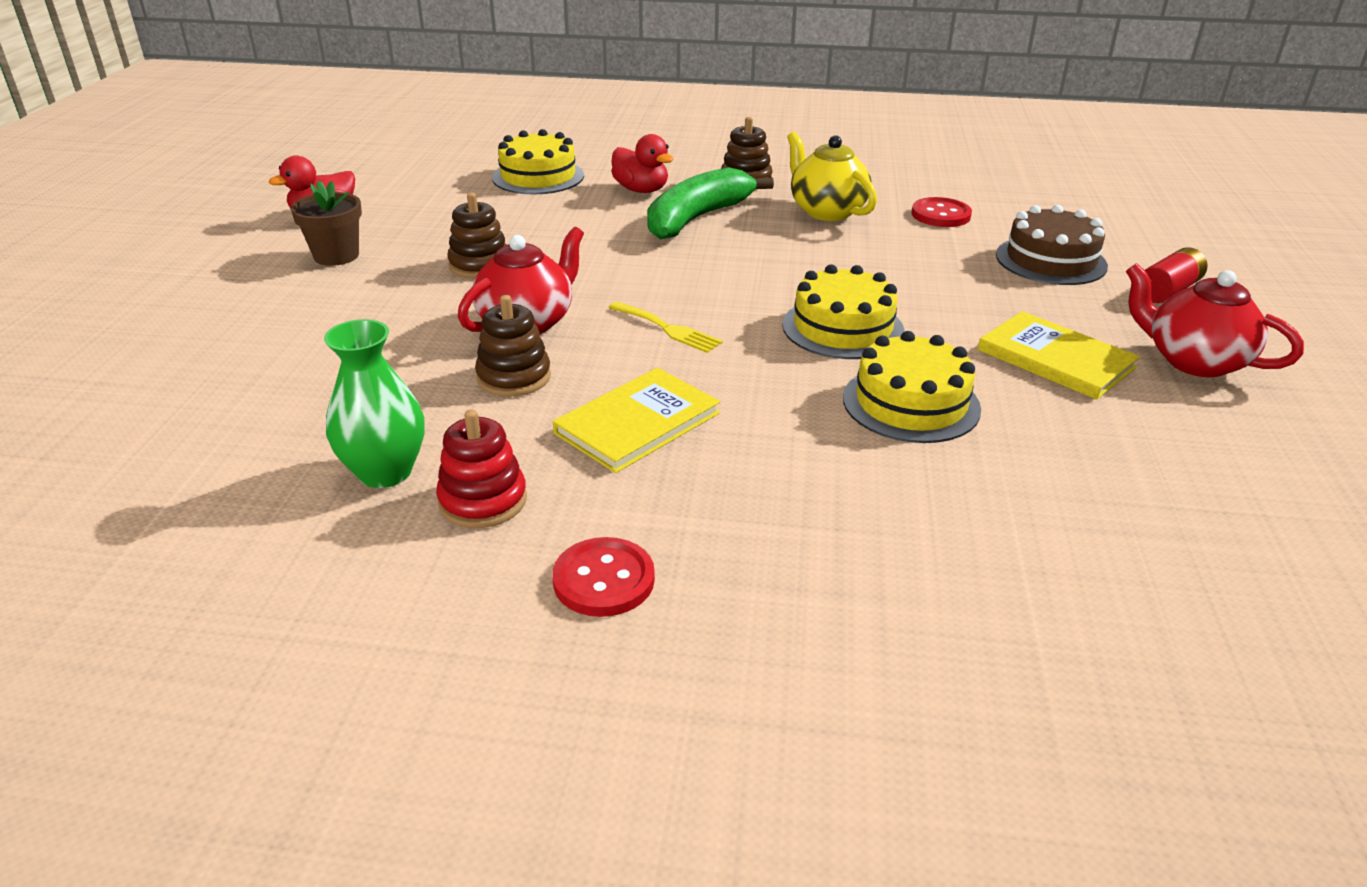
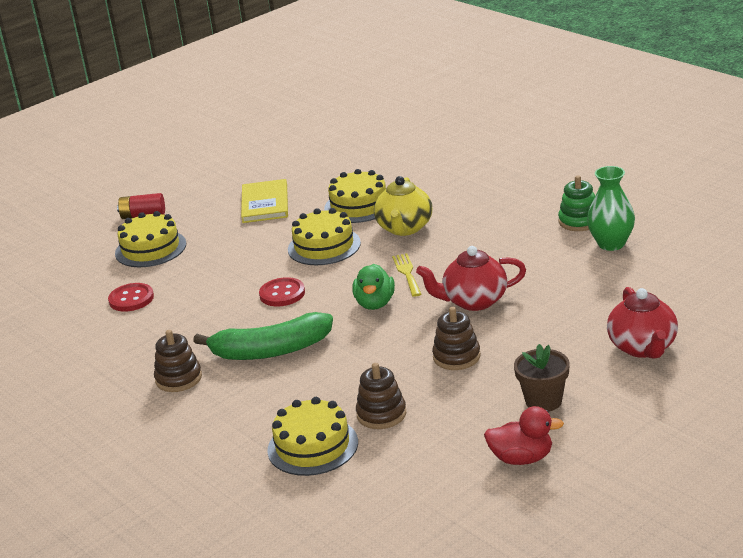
camera: 135 degrees left, 5 degrees down
red stacking toy [436,409,527,528] -> green stacking toy [558,175,595,231]
brown stacking toy [475,295,551,397] -> brown stacking toy moved to [356,363,406,429]
red button [552,537,655,617] -> red button moved to [259,277,305,306]
yellow book [553,368,720,473] -> none
red duck [611,134,673,193] -> none
yellow teapot [787,132,877,221] -> yellow teapot moved to [374,176,432,236]
brown cake [996,205,1108,285] -> yellow cake [115,211,186,267]
red teapot [1126,263,1304,377] -> red teapot moved to [607,287,678,359]
none -> green duck [353,264,395,310]

